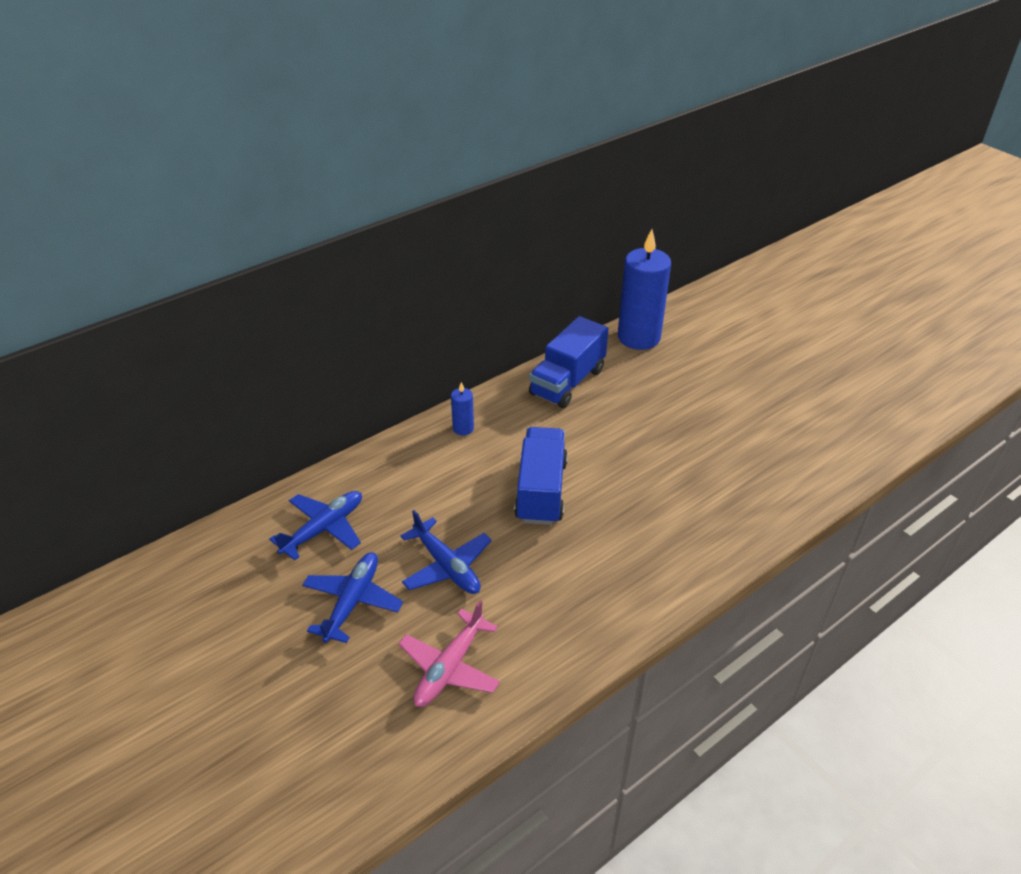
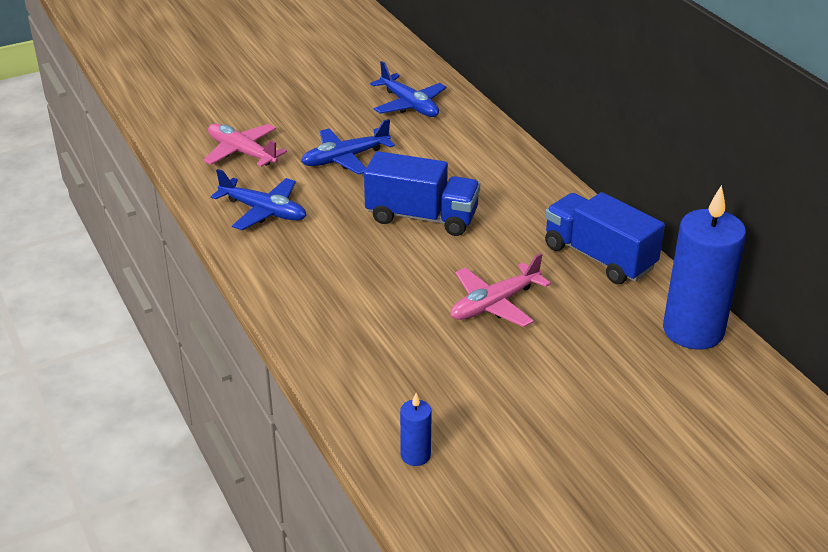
camera: 100 degrees right, 5 degrees down
blue plane [302,552,403,643] -> blue plane moved to [211,169,306,230]
blue candle [451,382,474,435] -> blue candle moved to [400,393,432,466]
none -> pink plane [451,253,551,327]

